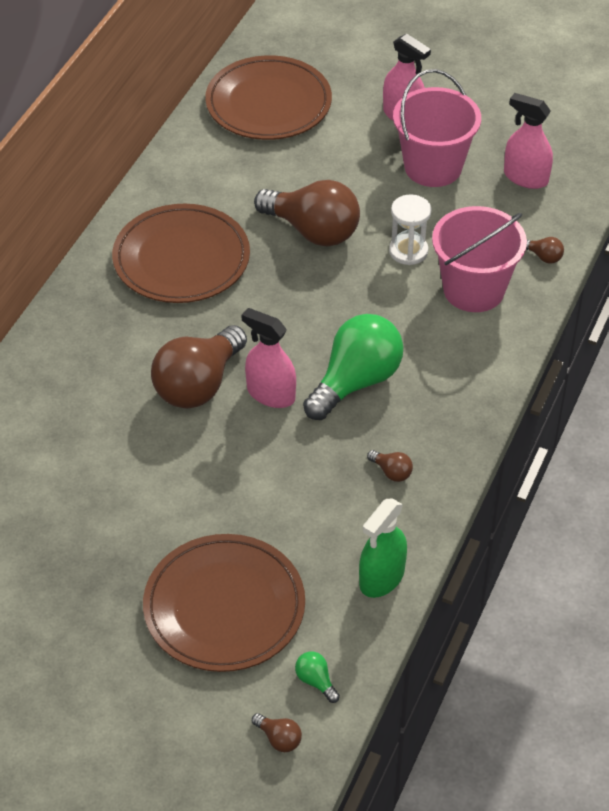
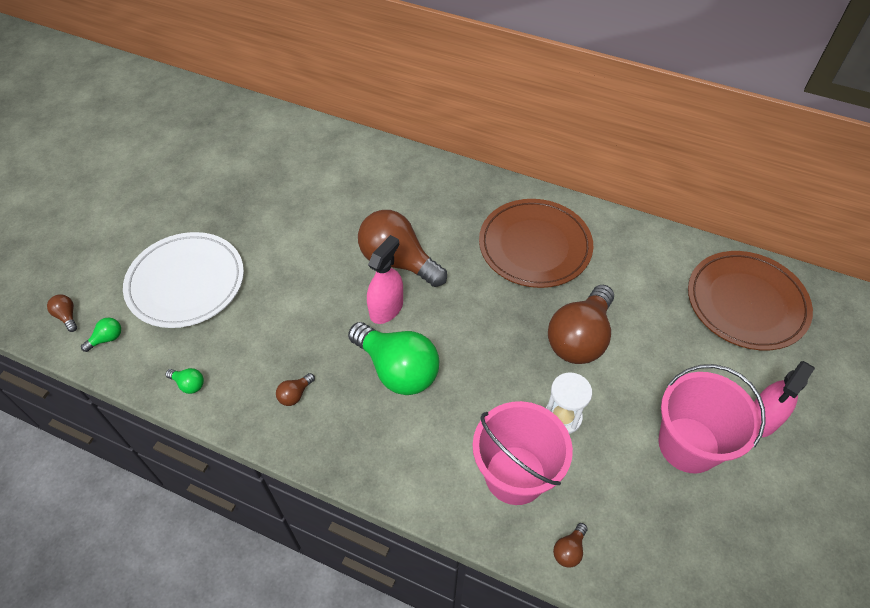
camera: 90 degrees right, 5 degrees up
brown plate [143,534,305,672] -> white plate [123,232,244,328]
brown light bulb [252,713,302,752] -> brown light bulb turned 105 degrees clockwise [47,294,77,332]
green spray bottle [359,498,407,598] -> green light bulb [166,368,204,394]
pink spray bottle [504,93,553,189] -> none

